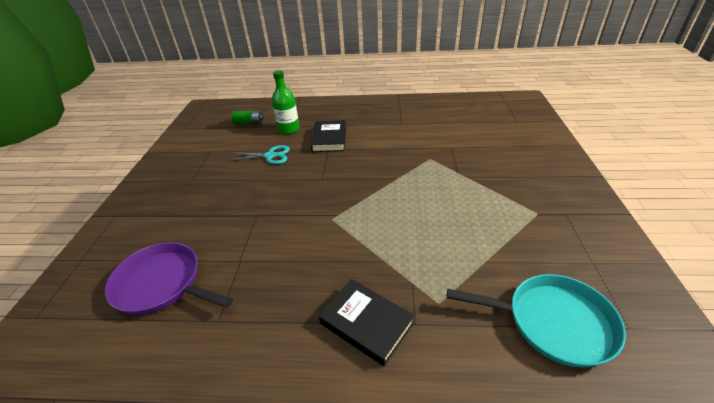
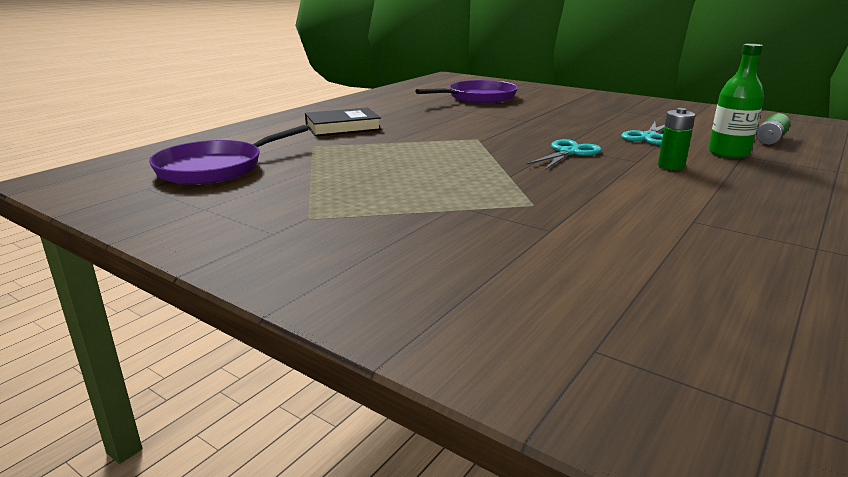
camera: 120 degrees right, 15 degrees down
black book [310,120,346,152] -> green battery [658,108,695,170]
turquoise pan [447,274,626,368] -> purple pan [149,125,308,185]
none -> turquoise scissors [527,139,602,170]

